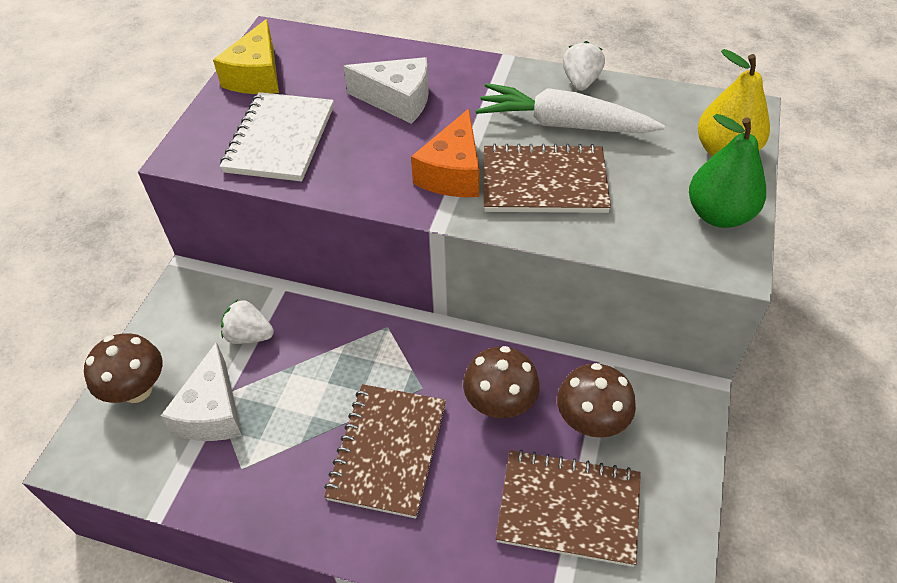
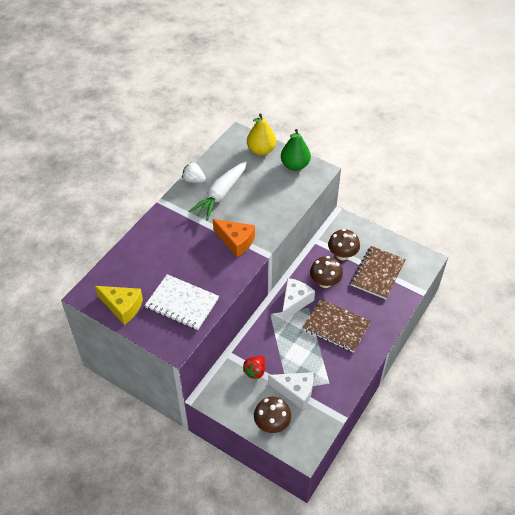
camera: 75 degrees left, 0 degrees up
white strawberry [221,300,274,344] -> red strawberry [243,356,265,379]
white cheese [343,57,429,124] -> white cheese moved to [282,278,315,321]
brown notebook [484,143,611,213] -> none

